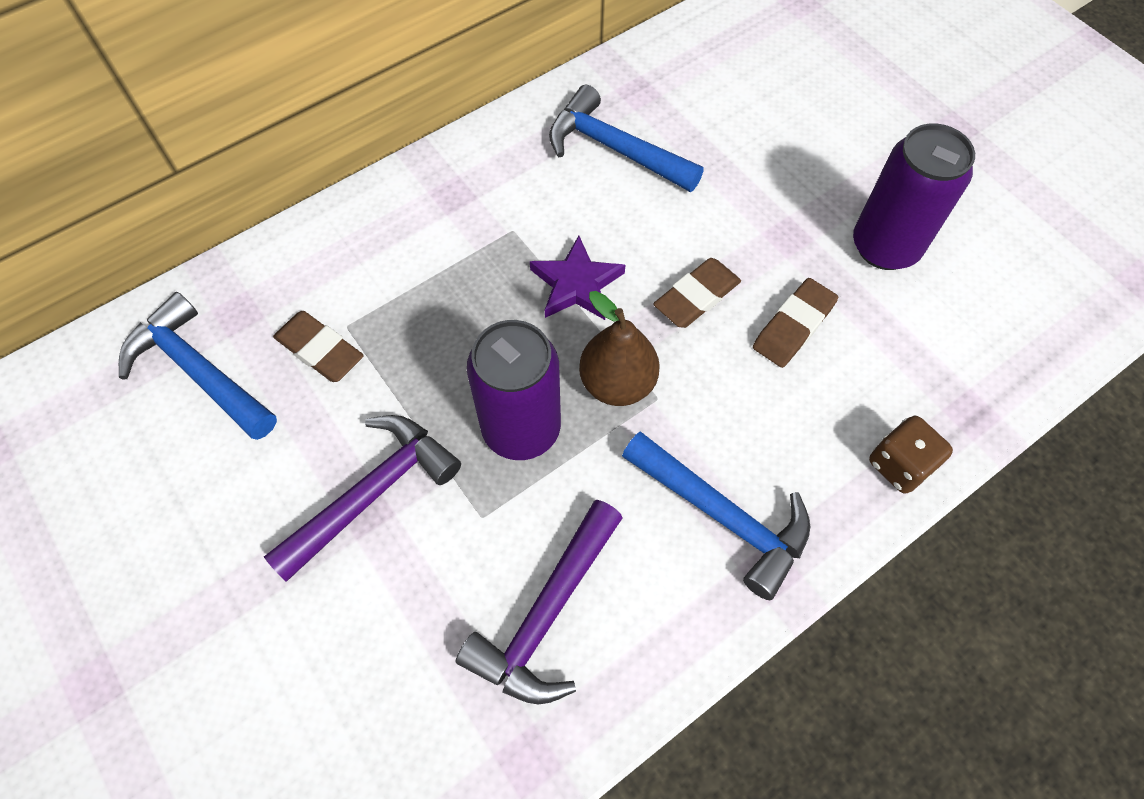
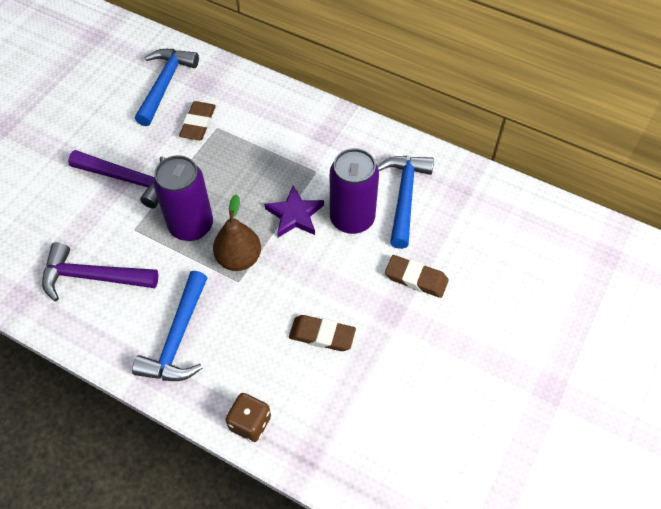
camera: 65 degrees right, 5 degrees down
brown eraser [653,258,741,328] -> brown eraser moved to [385,255,449,298]
purple can [853,124,975,270] -> purple can moved to [330,148,379,234]

